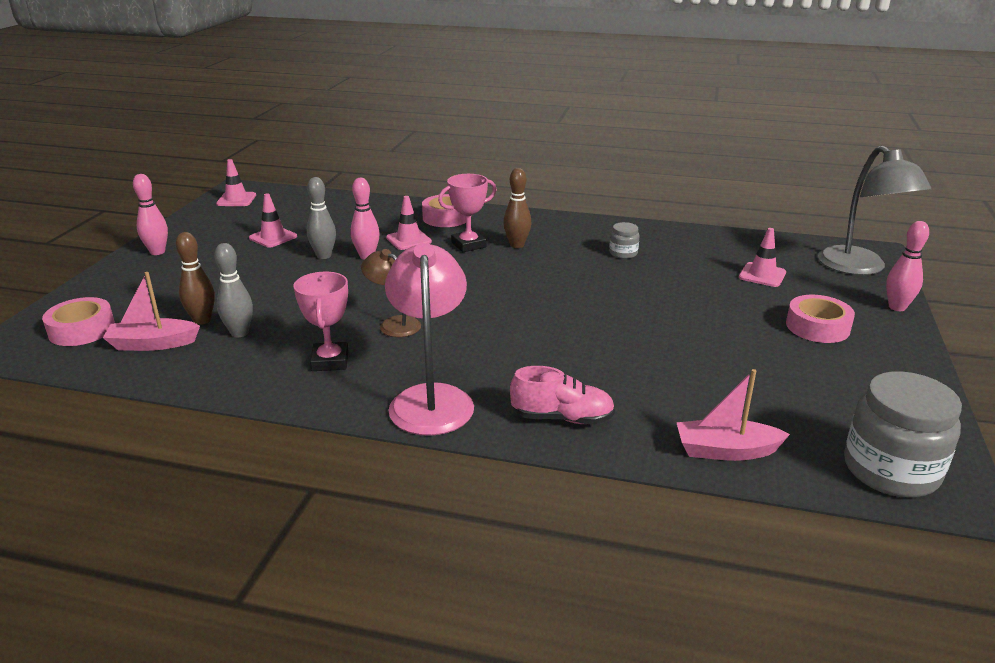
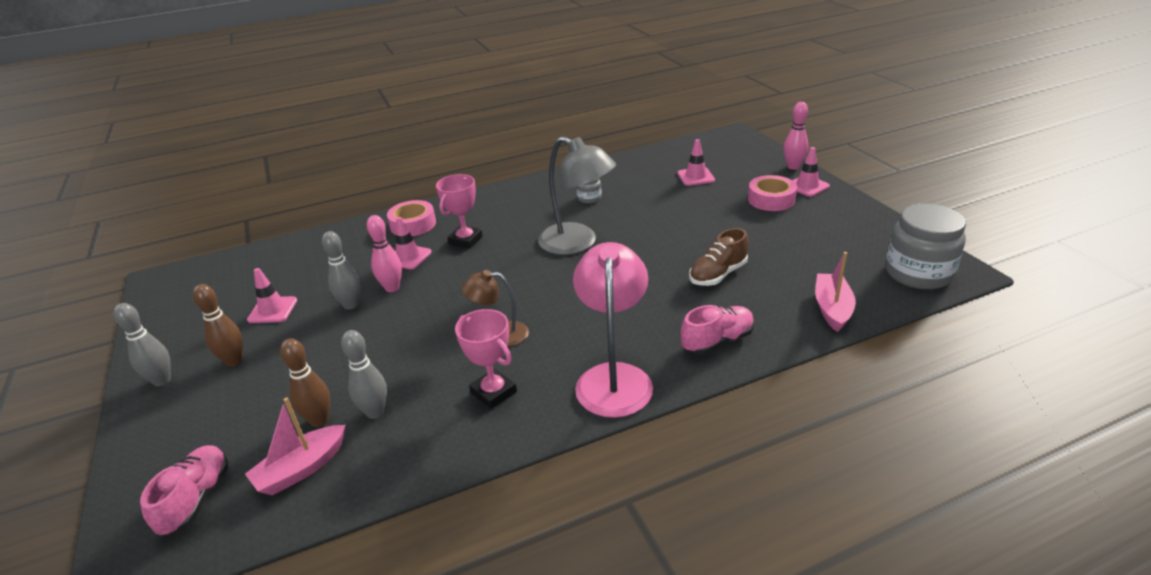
camera: 35 degrees left, 5 degrees up
pink tape [42,297,115,346] -> pink shoe [140,445,229,537]
pink bowling pin [133,174,168,255] -> grey bowling pin [113,303,171,386]
pink traffic cone [216,159,256,206] -> pink traffic cone moved to [792,147,830,197]
pink lamp [385,243,474,436] -> pink lamp turned 45 degrees clockwise [573,242,653,418]
brown bowling pin [503,168,531,248] -> brown bowling pin moved to [193,284,243,367]
pink boat [676,369,790,461] -> pink boat turned 135 degrees clockwise [815,252,856,332]
grey lamp [818,146,931,275] -> grey lamp moved to [538,137,616,255]
none -> brown shoe [689,228,749,286]

